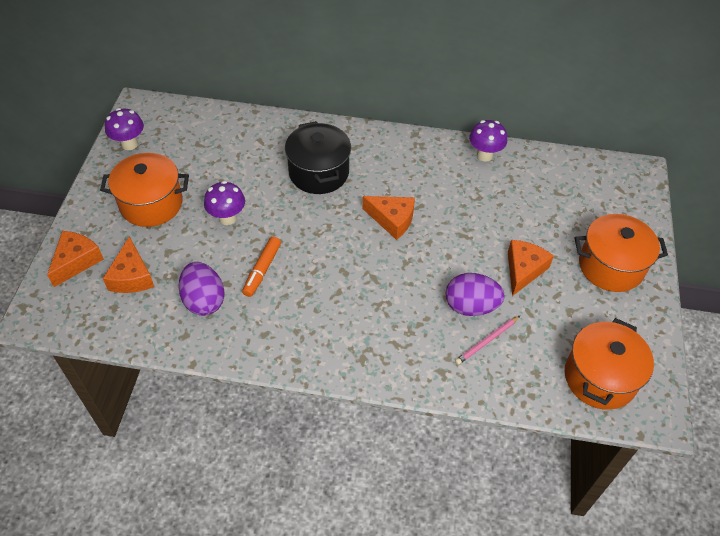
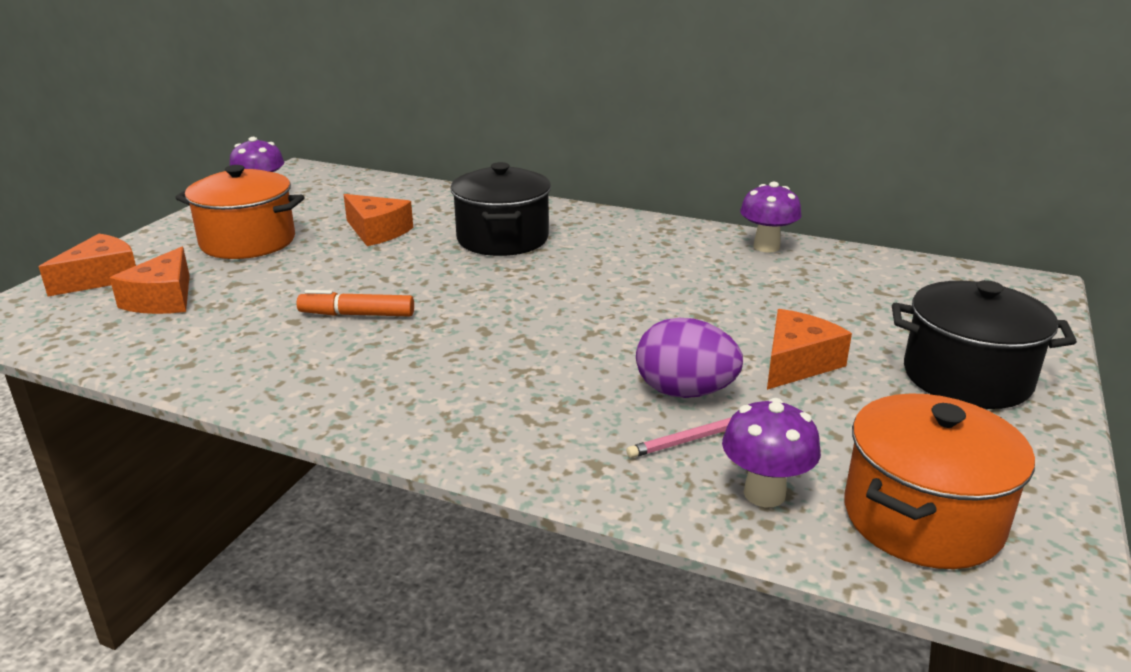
camera: 15 degrees right, 25 degrees down
purple egg [178,262,225,316] -> none
purple mushroom [204,181,245,225] -> purple mushroom moved to [722,398,821,507]
orange marker [242,237,281,297] -> orange marker turned 60 degrees clockwise [296,290,414,316]
orange cheese [362,196,415,240] -> orange cheese moved to [344,194,413,246]
orange pot [575,214,668,292] -> black pot [892,280,1077,409]

